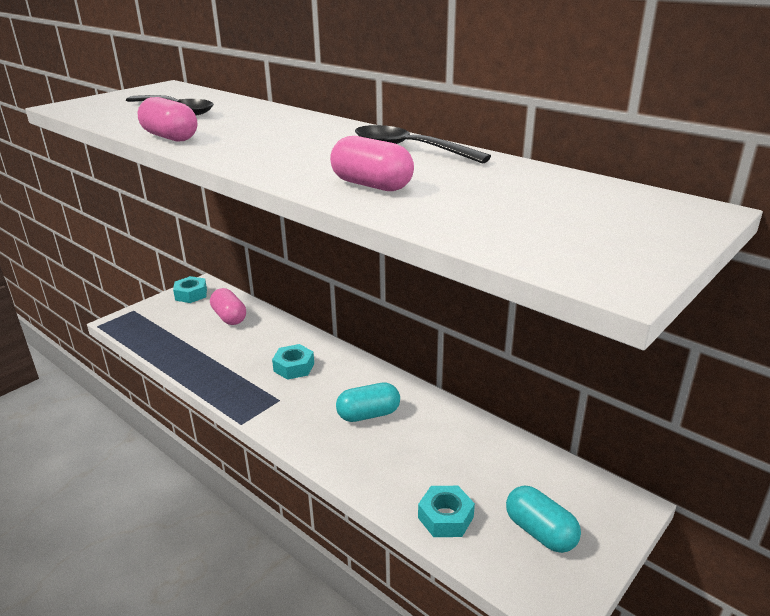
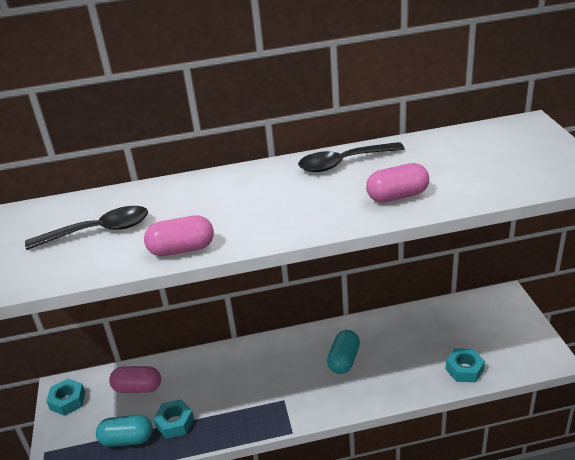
camera: 50 degrees left, 5 degrees up
turquoise nut [272,344,314,380] -> turquoise nut moved to [153,399,194,439]
turquoise capsule [506,485,581,553] -> turquoise capsule moved to [96,415,153,447]

